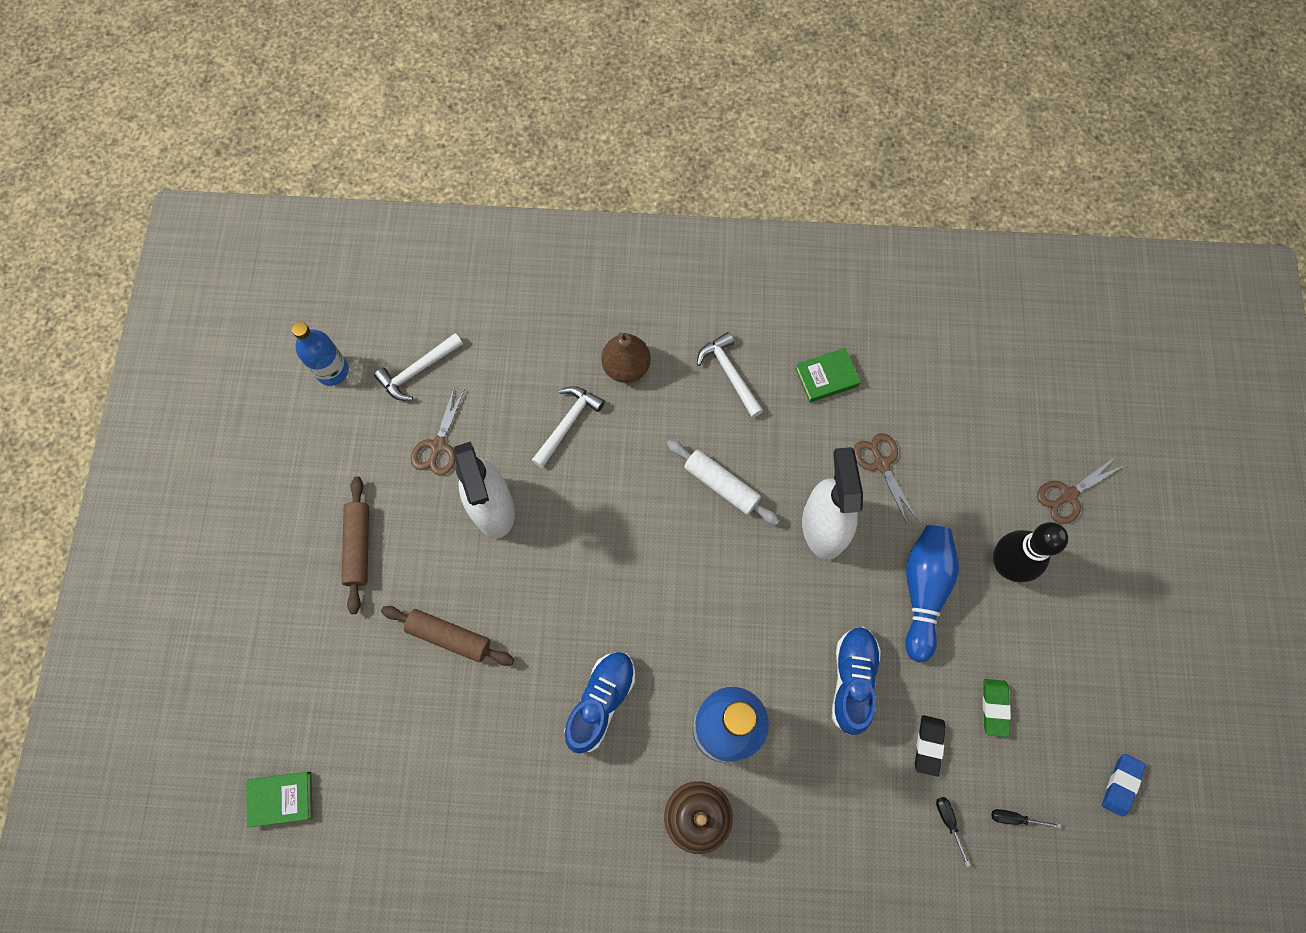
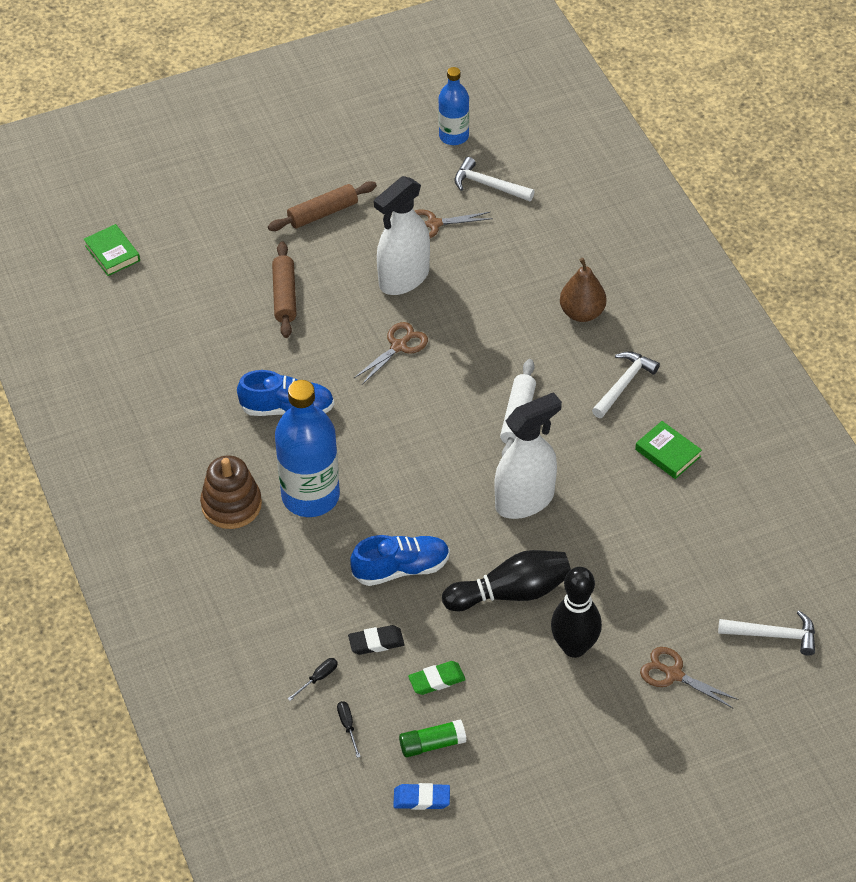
camera: 65 degrees right, 20 degrees down
white hammer [531,386,605,468] -> white hammer moved to [718,611,815,656]
brown scissors [854,433,917,523] -> brown scissors moved to [353,322,428,385]
blue bowling pin [905,525,959,663] -> black bowling pin [442,550,571,611]
none -> green glue stick [399,719,466,757]

